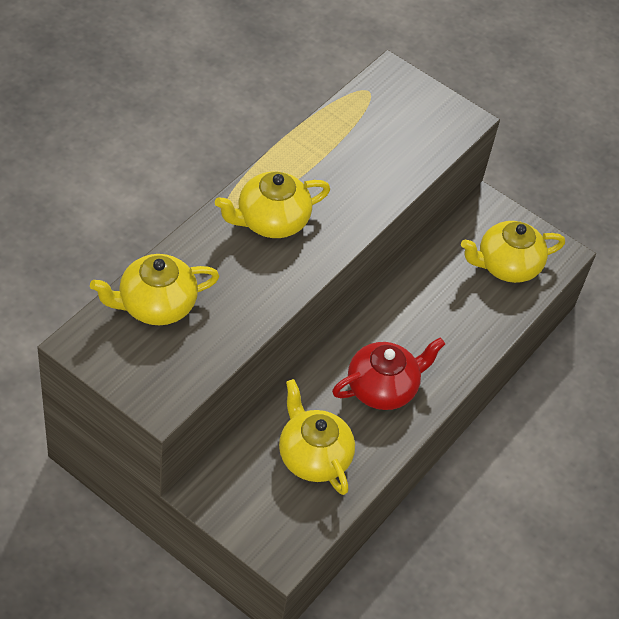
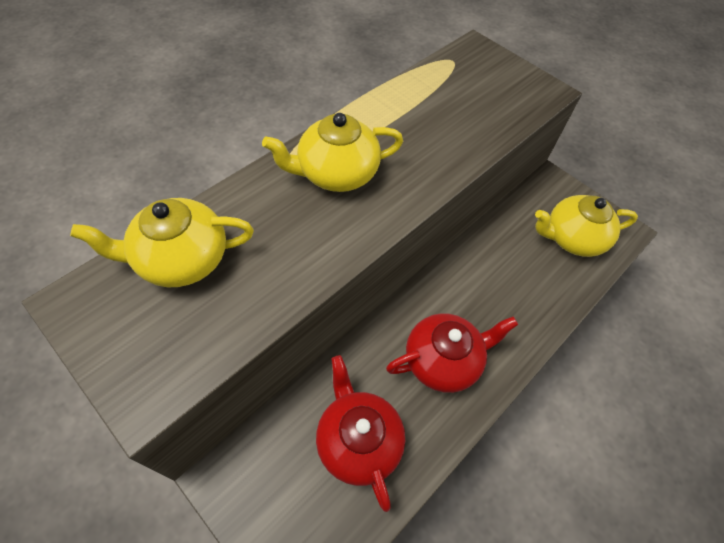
camera: 10 degrees right, 5 degrees up
yellow teapot [279,379,355,495] -> red teapot [316,355,405,512]

